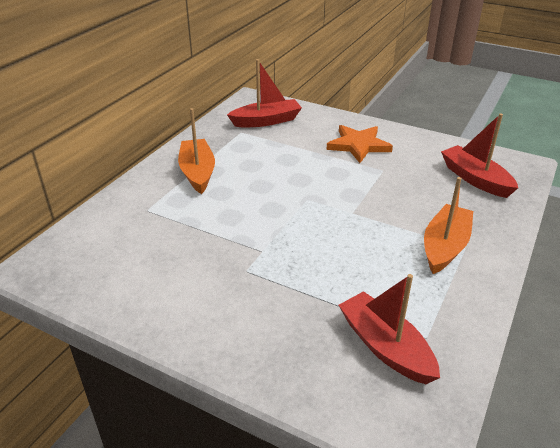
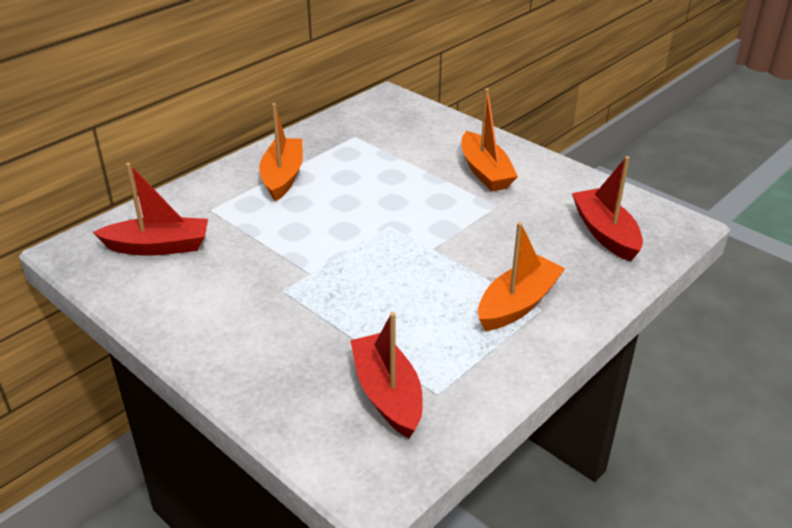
camera: 15 degrees right, 0 degrees up
red boat [227,59,302,127] -> red boat moved to [93,163,208,256]
orange star [326,125,393,163] -> orange boat [462,88,518,191]

